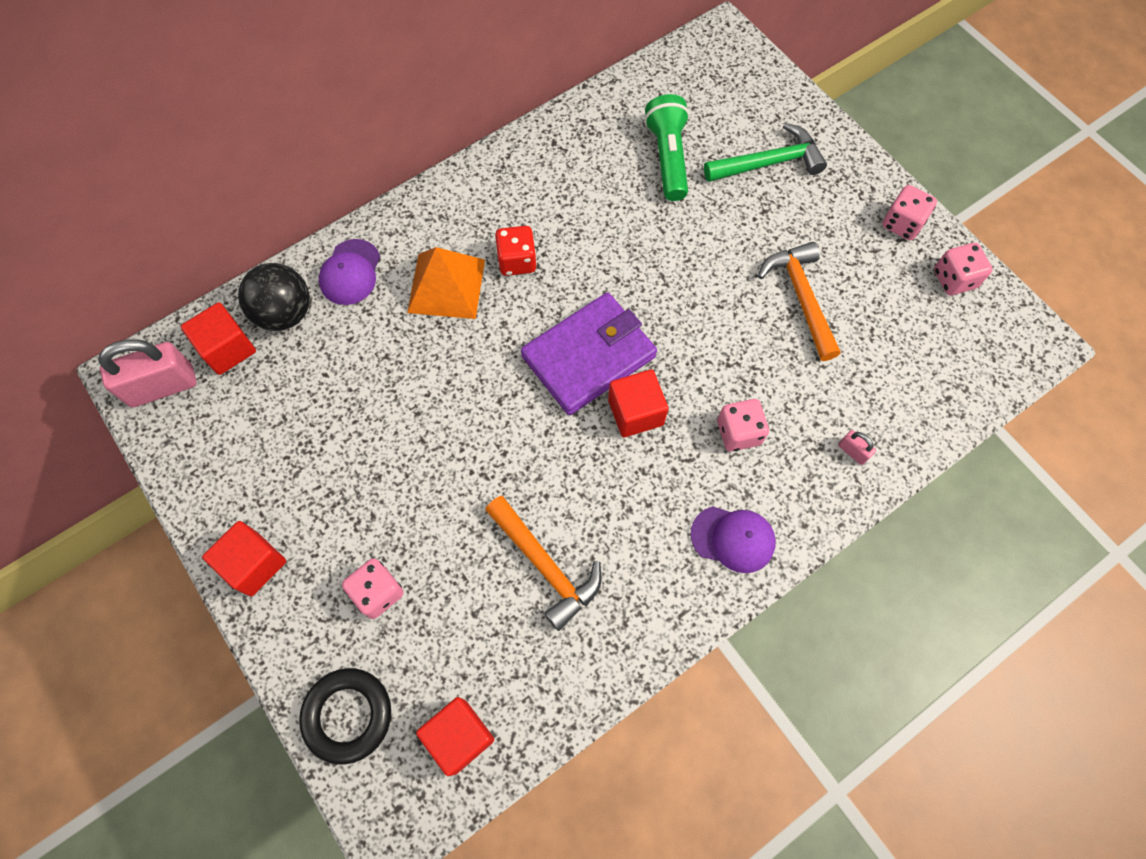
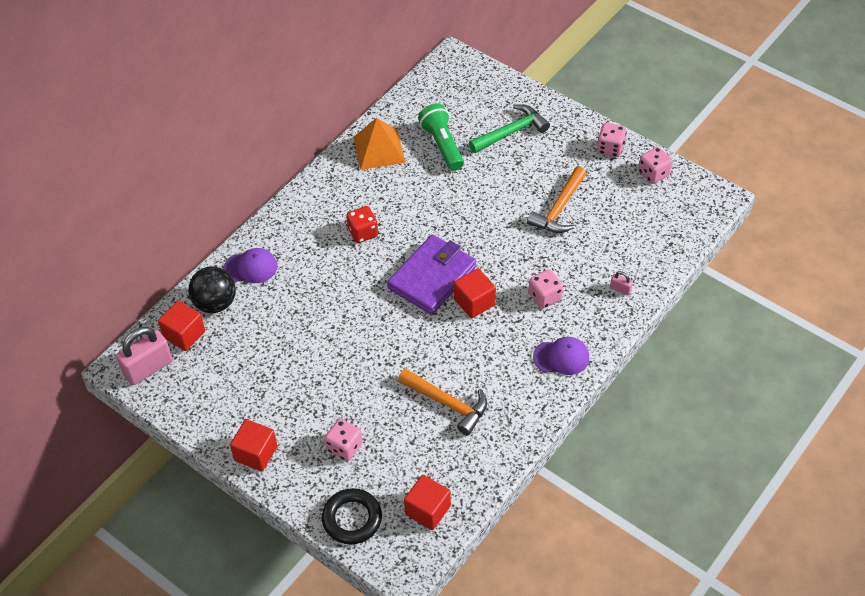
camera: 15 degrees left, 15 degrees down
purple cap [319,239,380,305] -> purple cap turned 90 degrees counterclockwise [223,248,277,283]
orange pyramid [407,247,485,319] -> orange pyramid moved to [353,118,405,170]
orange hammer [758,242,841,361] -> orange hammer turned 120 degrees counterclockwise [527,166,587,233]

